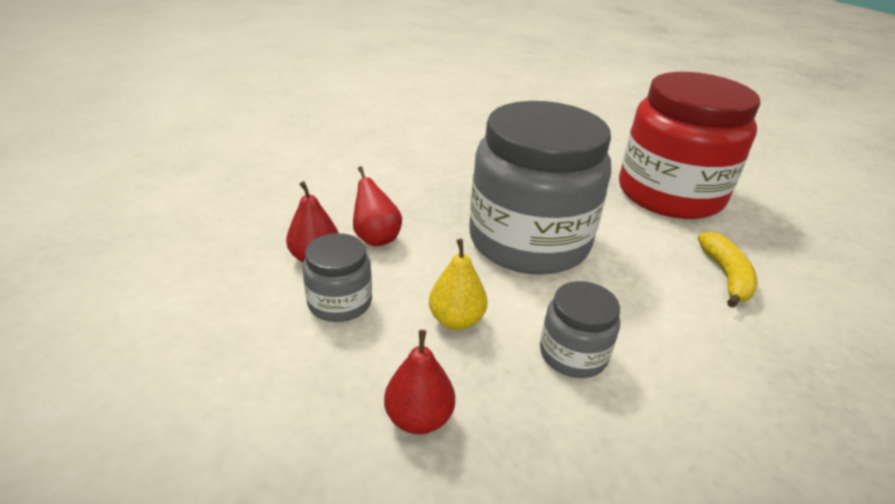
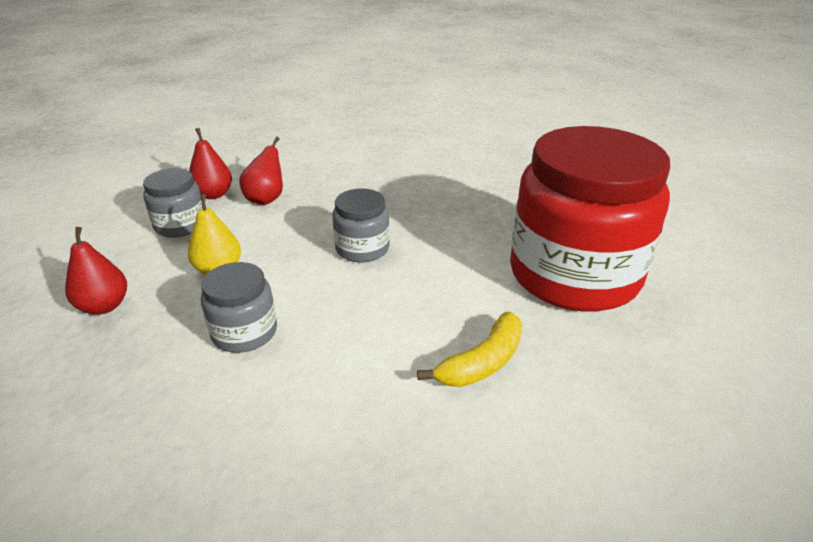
camera: 45 degrees right, 0 degrees up
grey jar [469,101,611,275] -> grey jar [332,188,390,262], size x0.44

